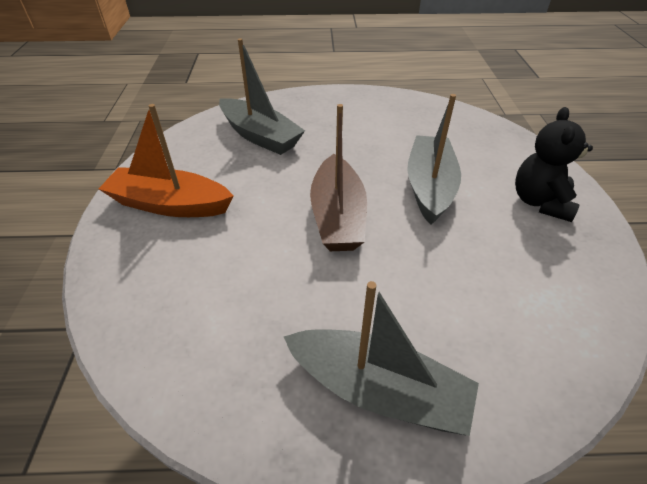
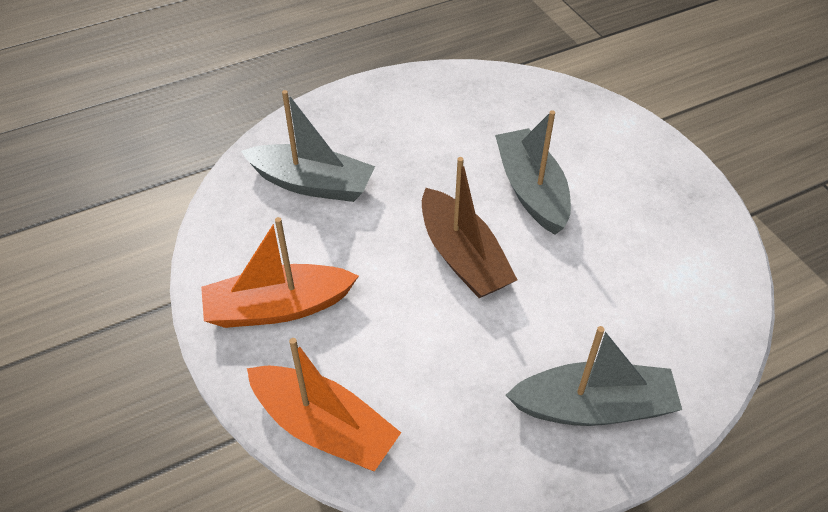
camera: 25 degrees left, 5 degrees up
black teddy bear [515,107,593,222] -> none
none -> orange boat [247,338,401,471]

